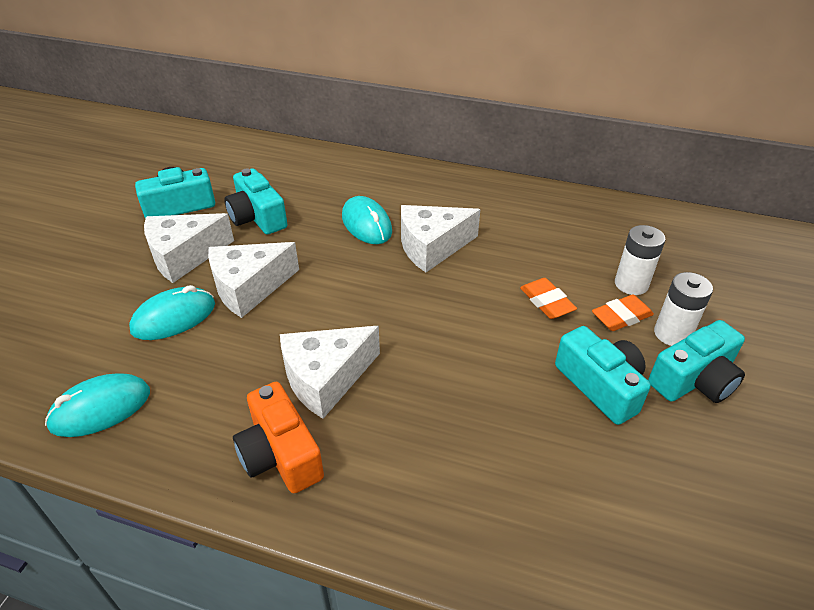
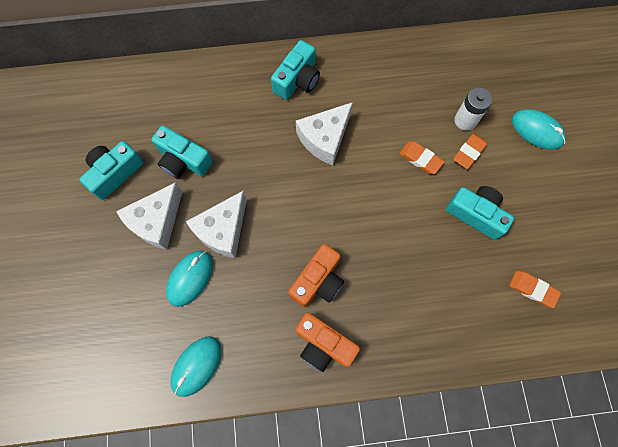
camera: 25 degrees left, 30 degrees up
white cheese [280,326,380,419] -> orange camera [288,244,344,307]
turquoise mouse [342,196,392,244] -> turquoise mouse moved to [512,109,566,150]
turquoise camera [648,320,745,403] -> turquoise camera moved to [271,40,320,100]
white battery [654,272,713,346] -> none
none -> orange eraser [509,271,561,308]

